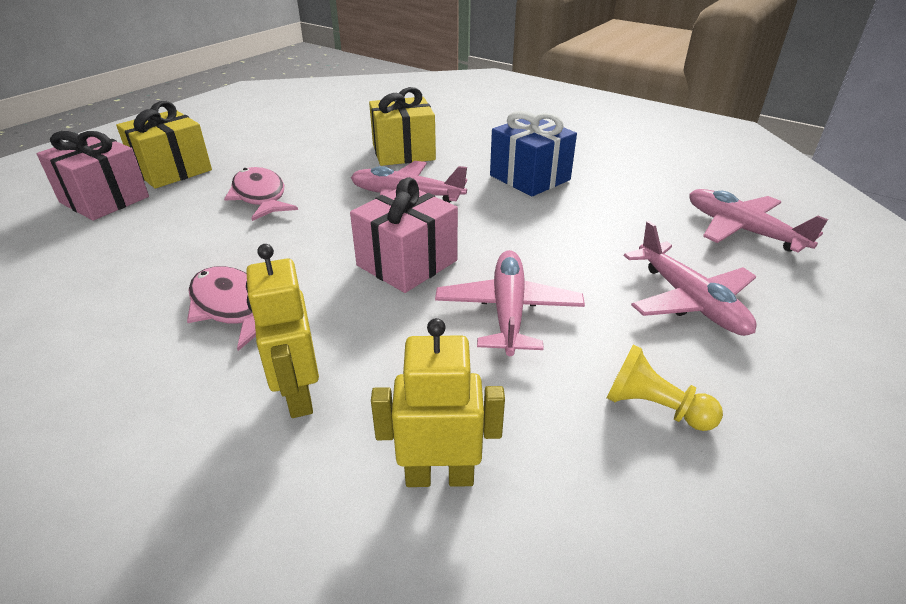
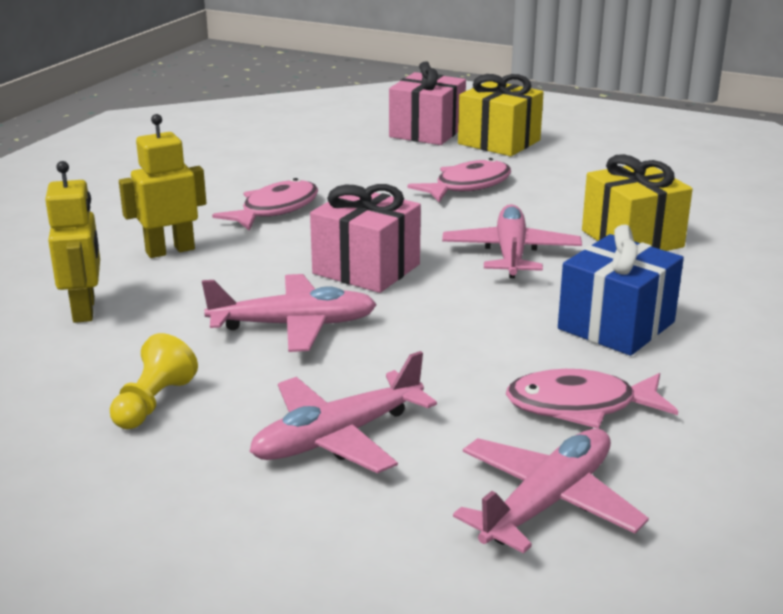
camera: 80 degrees right, 10 degrees down
none -> pink fish [506,369,678,429]

